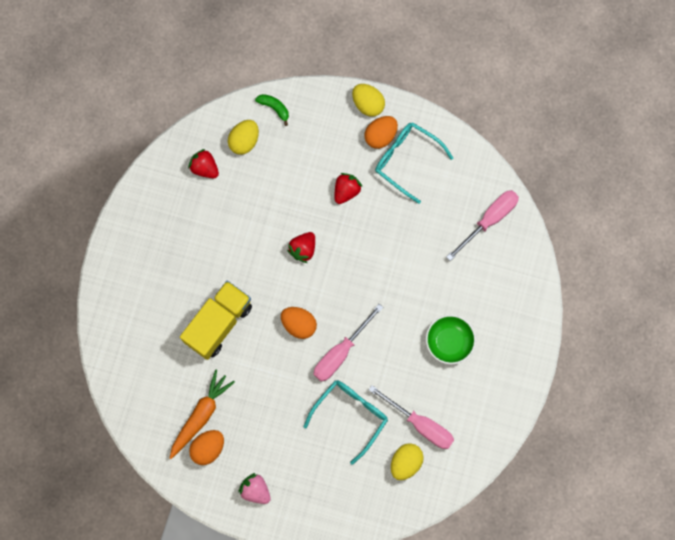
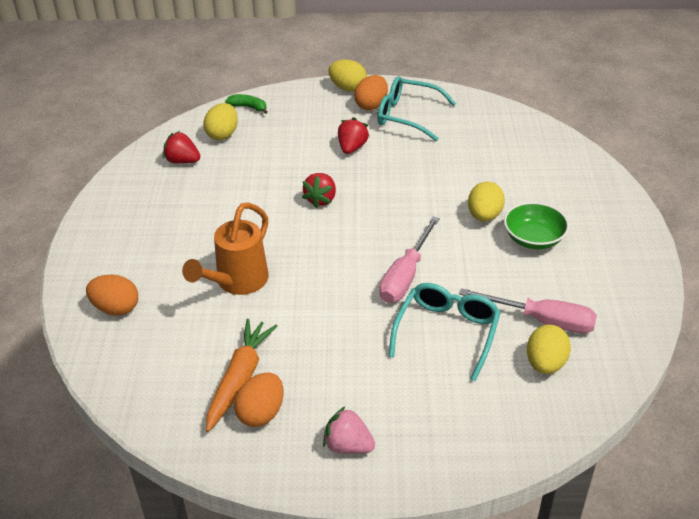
camera: 15 degrees left, 35 degrees down
yellow truck [180,281,252,360] -> orange watering can [182,202,268,295]
orange egg [281,307,317,339] -> orange egg moved to [86,275,138,316]
pink screwdriver [446,190,519,261] -> none
none -> yellow egg [468,182,505,221]

